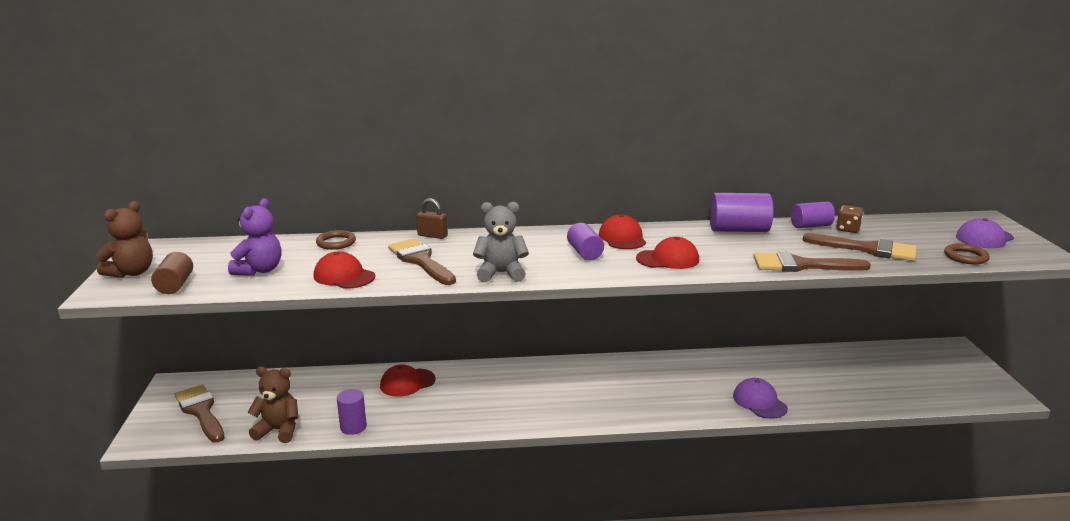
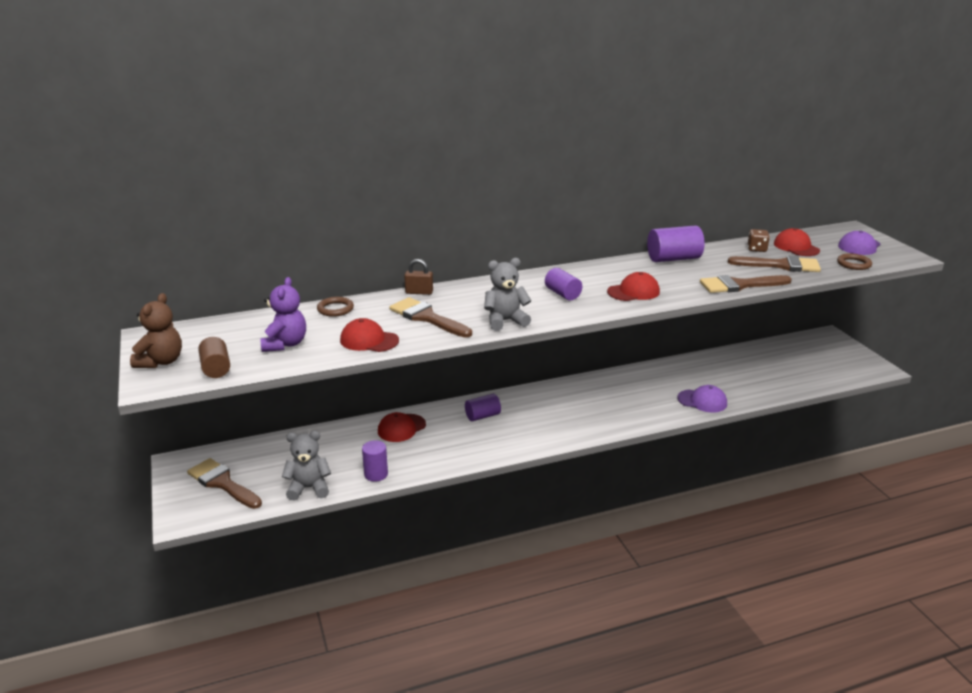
camera: 15 degrees left, 5 degrees up
brown teddy bear [247,367,298,443] -> grey teddy bear [282,431,331,501]
red cap [599,214,646,249] -> red cap moved to [774,228,820,256]
purple cap [733,378,788,419] -> purple cap turned 150 degrees clockwise [677,385,727,413]
purple cylinder [791,202,835,228] -> purple cylinder moved to [465,394,501,421]

